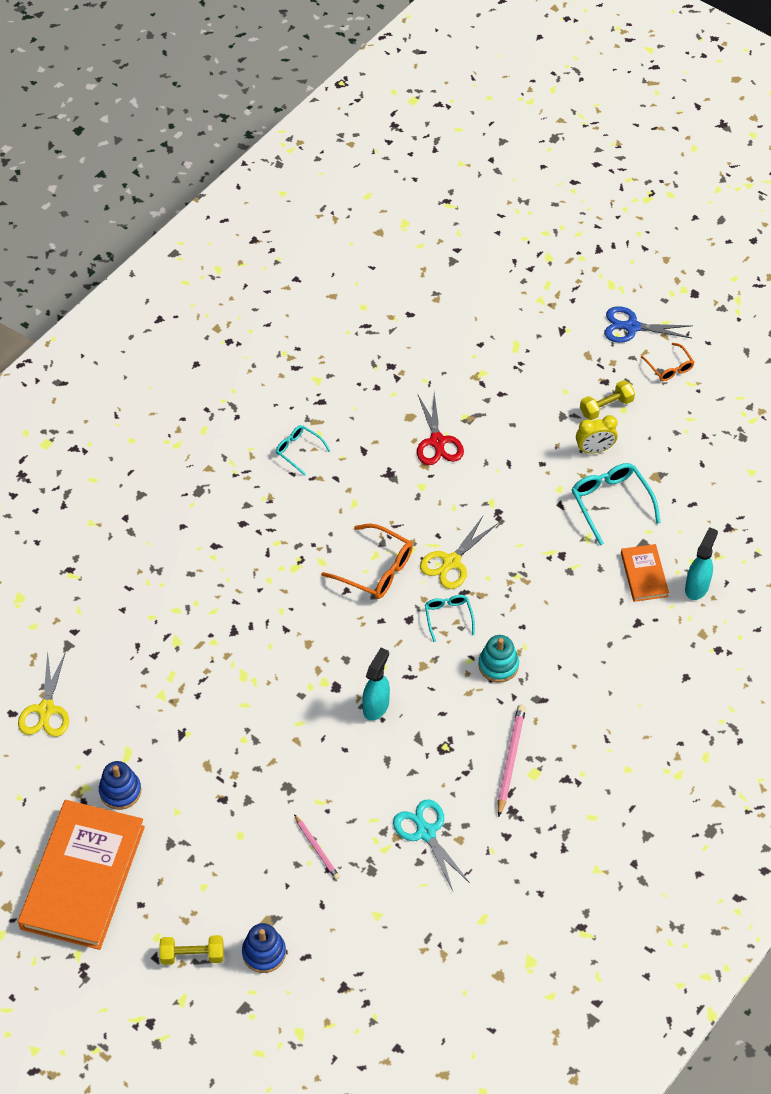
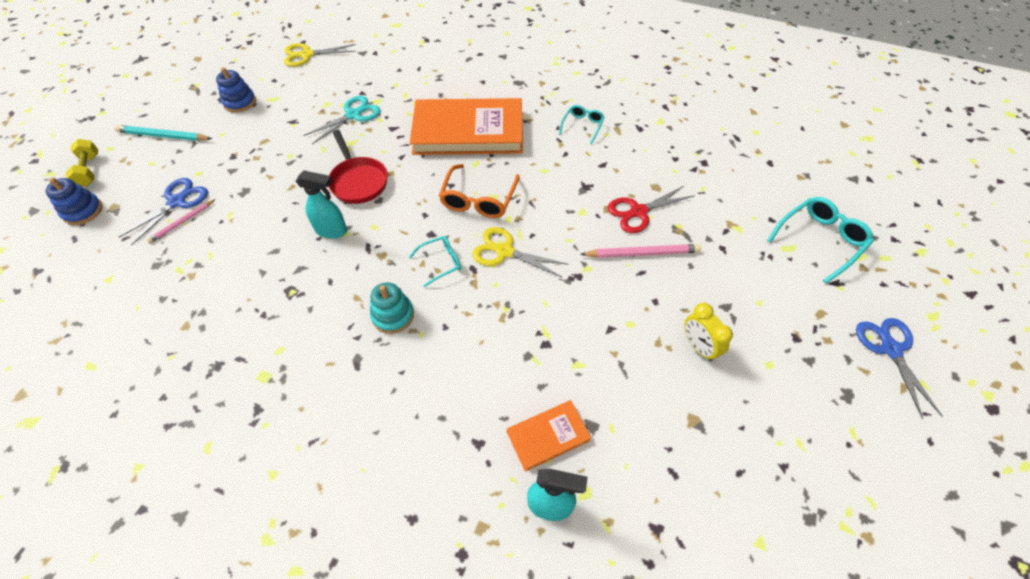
camera: 75 degrees right, 0 degrees up
orange book [18,800,145,950] -> orange book moved to [410,98,523,155]
turquoise scissors [393,799,470,891] -> turquoise scissors moved to [303,96,381,144]
pink pencil [498,705,526,817] -> pink pencil moved to [580,244,701,258]
turquoise glasses [571,463,661,545] -> turquoise glasses moved to [767,197,874,284]
yellow dumbbell [580,380,635,420] -> none
orange glasses [641,343,694,381] -> none
none -> turquoise pencil [114,125,212,141]
none -> blue scissors [119,178,208,246]
none -> red pan [329,130,388,204]

